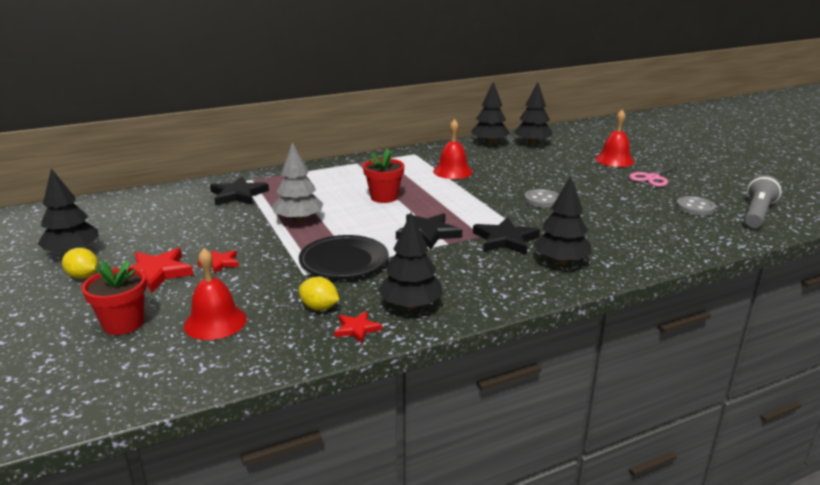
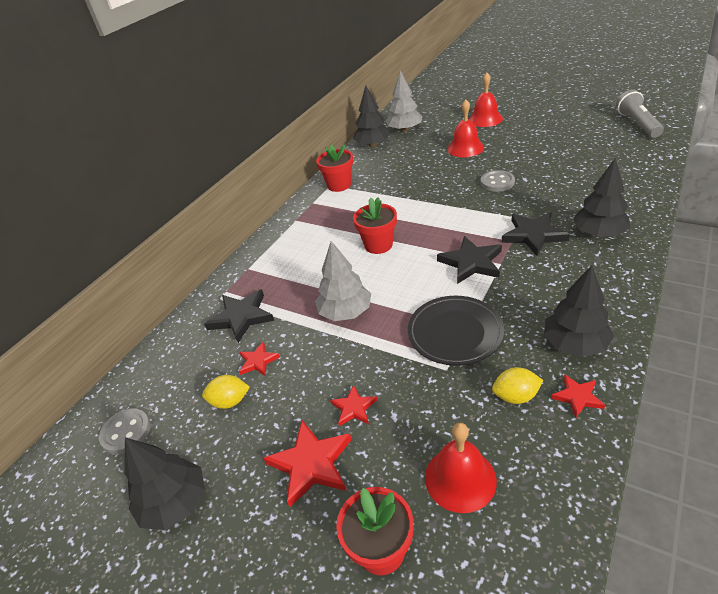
camera: 30 degrees left, 15 degrees up
yellow lemon [62,248,98,279] -> yellow lemon moved to [202,375,250,409]
red bell [433,119,473,179] -> red bell moved to [447,100,484,157]
black tree [514,82,553,145] -> grey tree [386,70,422,132]
pink scissors [629,163,679,187] -> none
grey button [676,196,716,216] -> grey button moved to [99,408,151,454]
none -> red star [239,342,280,376]
none -> red flower pot [316,145,353,192]

